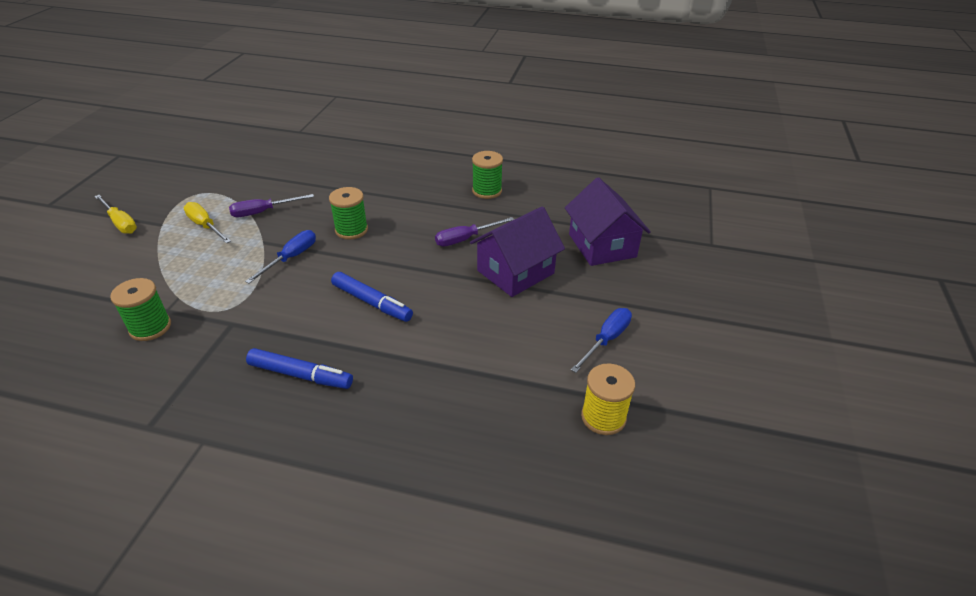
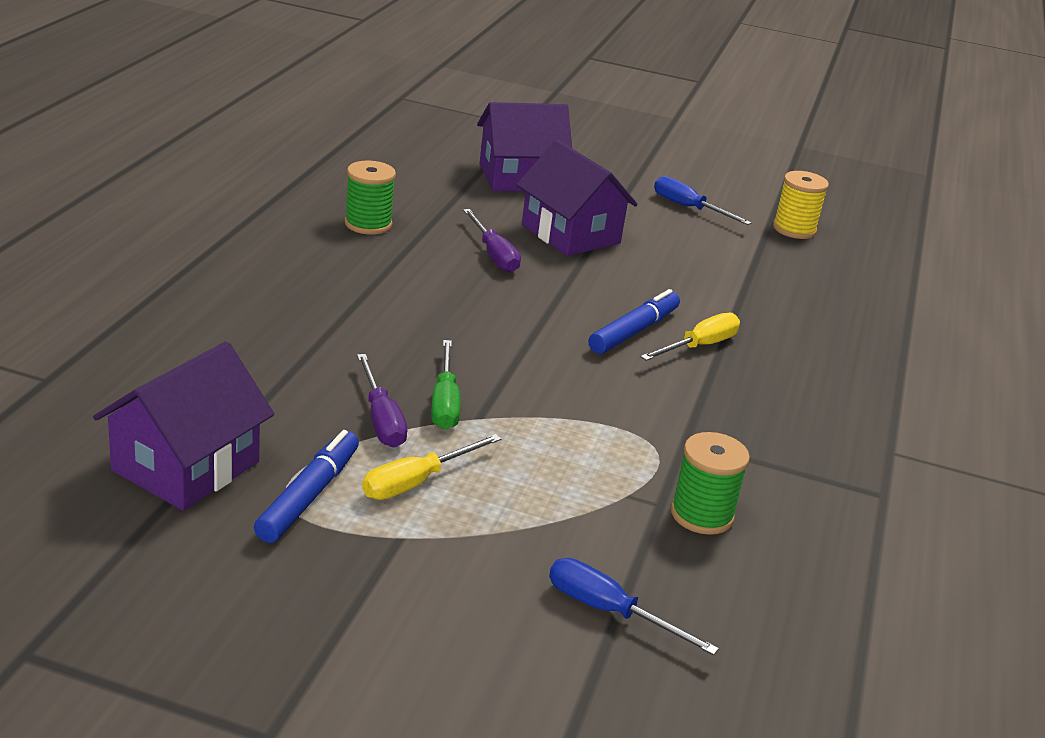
camera: 90 degrees left, 10 degrees down
yellow screwdriver [94,195,137,234] -> yellow screwdriver moved to [640,313,740,361]
blue screwdriver [245,230,316,284] -> blue screwdriver moved to [549,558,719,655]
blue marker [246,348,353,389] -> blue marker moved to [254,430,359,543]
green spool [329,187,368,239] -> none
none -> purple house [93,341,274,511]
none -> green screwdriver [431,340,460,430]

